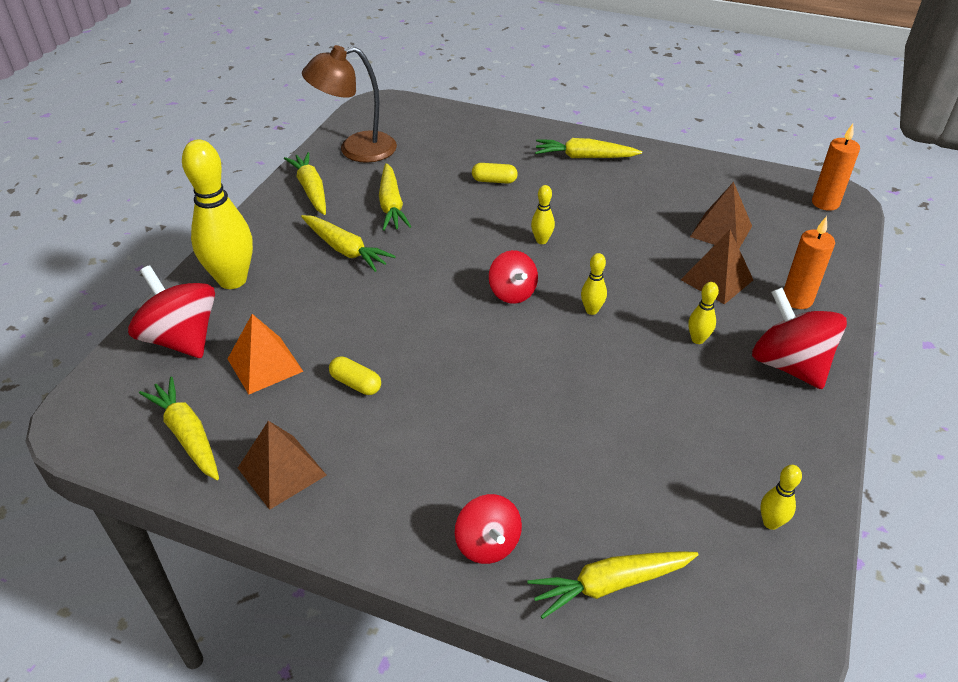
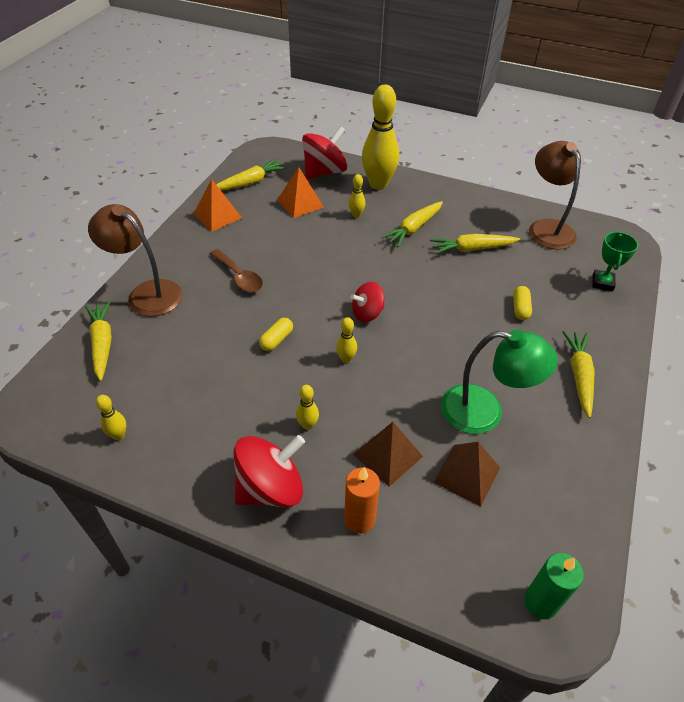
camera: 90 degrees right, 5 degrees up
brown pyramid [238,421,327,510] -> orange pyramid [194,179,242,232]
yellow carrot [284,152,326,215] -> none
yellow capsule [329,356,381,395] -> yellow capsule moved to [259,318,293,351]
red spinning top [455,494,522,564] -> brown lamp [88,204,182,317]
yellow bowling pin [531,185,555,244] -> yellow bowling pin moved to [349,174,365,218]
orange candle [812,124,860,211] -> green candle [524,553,584,619]
none -> brown spoon [210,249,263,292]
none -> green lamp [441,329,558,434]
none -> green trophy [592,232,638,291]

